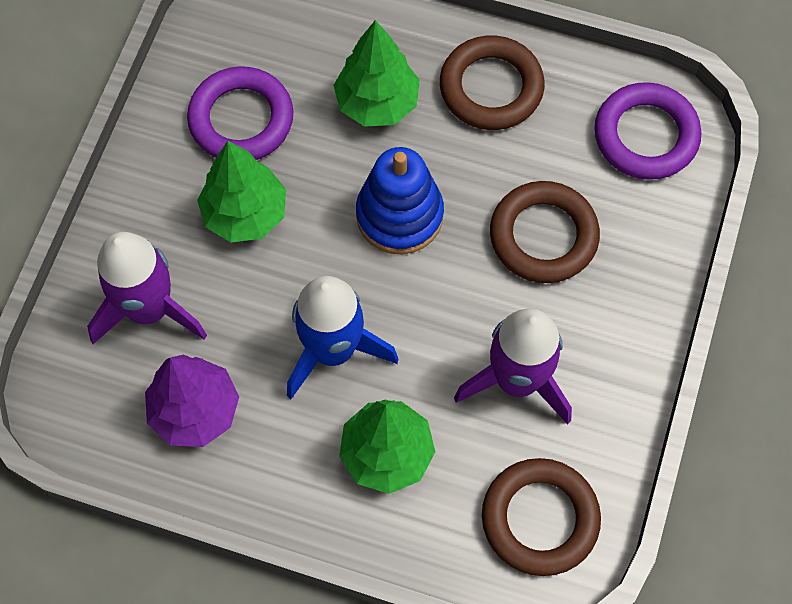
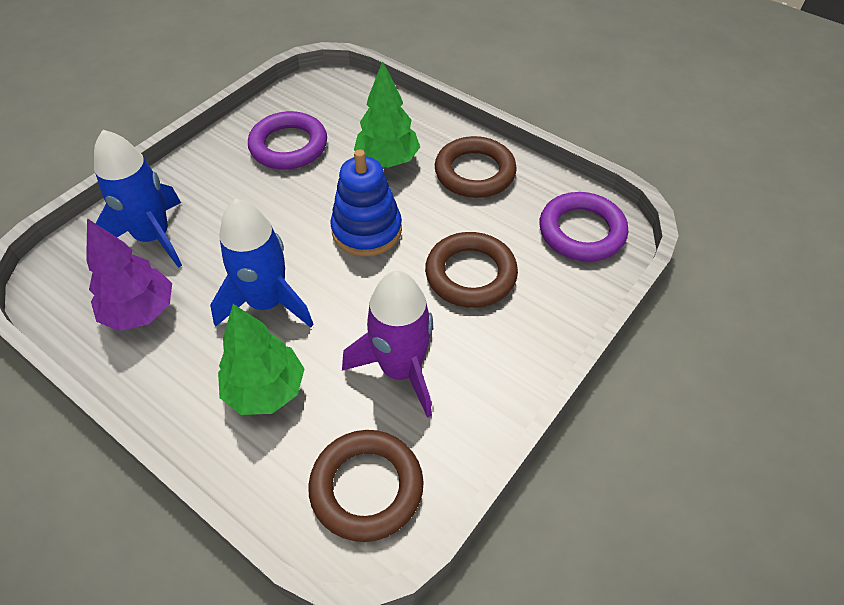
camera: 20 degrees right, 15 degrees down
purple rocket [87,232,207,344] -> blue rocket [94,130,182,268]
green tree [197,141,286,242] -> none

